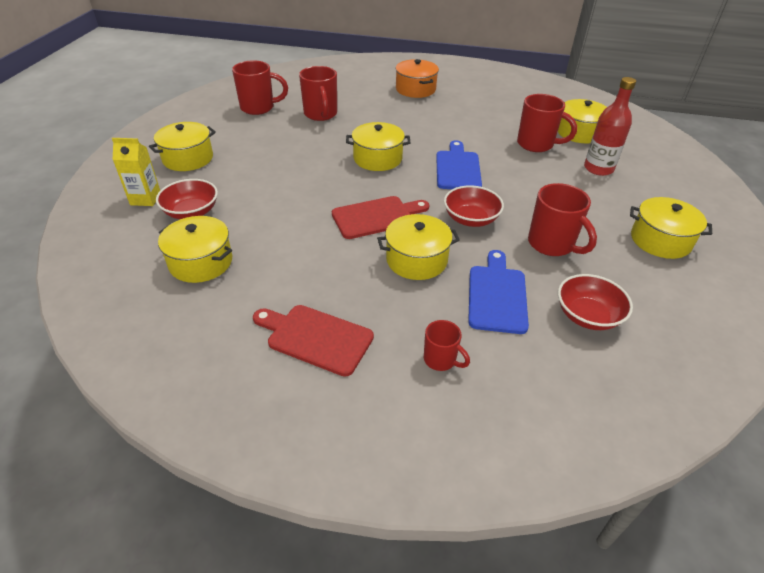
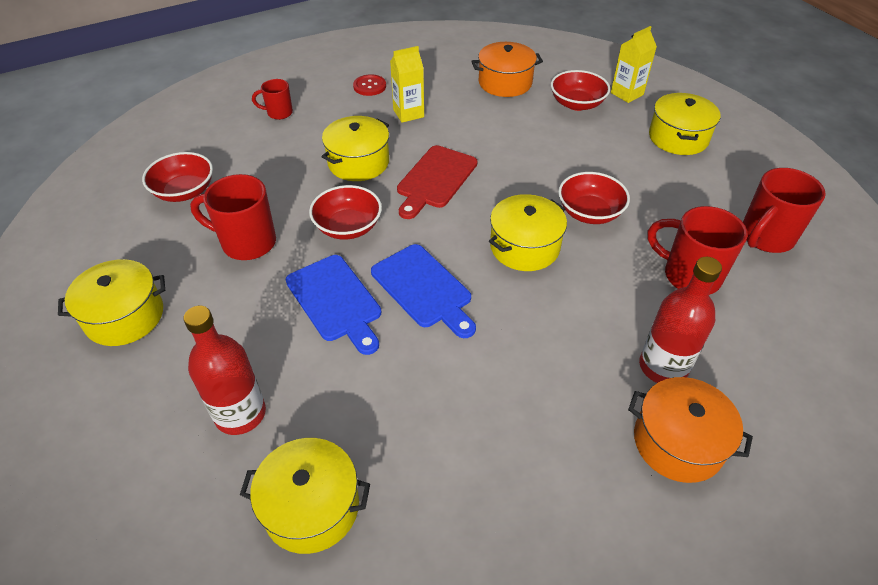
camera: 140 degrees right, 5 degrees up
yellow pot [158,216,232,283] -> orange pot [471,42,543,97]
red cutting board [253,305,374,377] -> red button [353,74,386,96]
blue cutting board [468,250,529,334] -> blue cutting board moved to [286,255,381,355]
red mug [517,94,577,152] -> none
none -> yellow carton [390,46,424,123]
none -> red bowl [558,172,630,224]
none -> red bottle [639,257,722,383]

